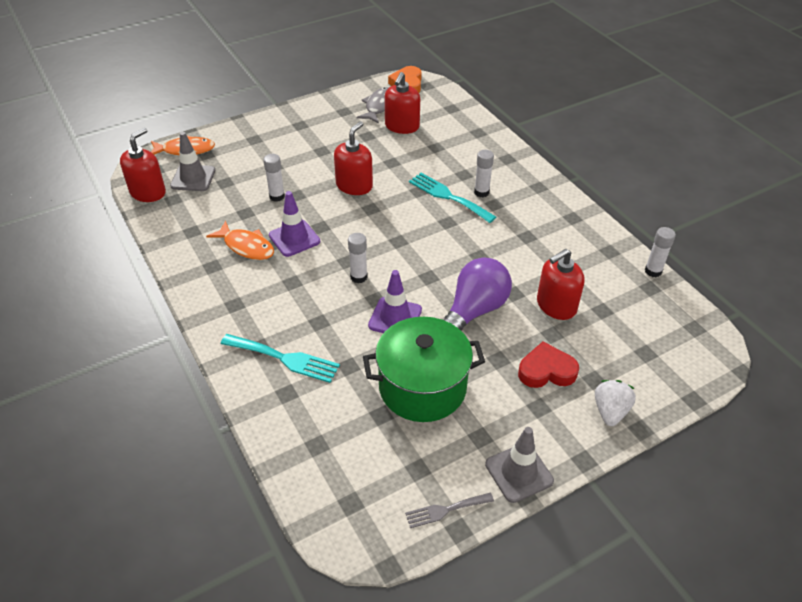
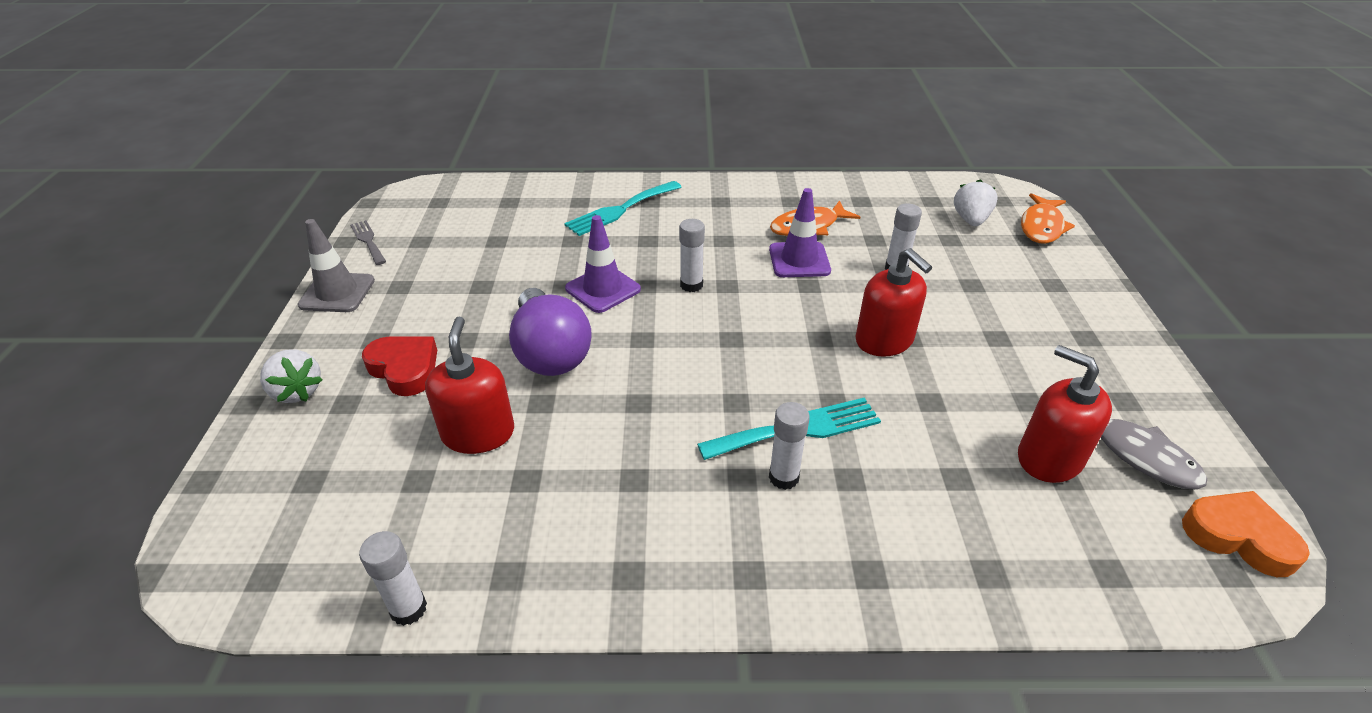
camera: 120 degrees right, 5 degrees down
red soap dispenser [120,128,166,202] -> none
grey traffic cone [170,132,215,191] -> white strawberry [954,179,997,226]
green pot [363,317,485,422] -> none
grey fork [405,493,494,528] -> grey fork turned 45 degrees counterclockwise [350,220,386,265]
red heart [518,342,579,388] -> red heart turned 75 degrees counterclockwise [362,336,437,396]

